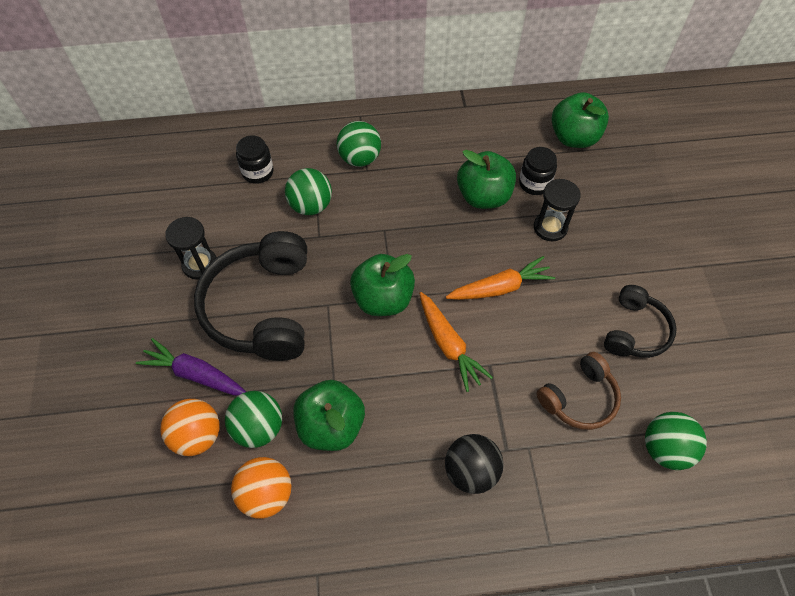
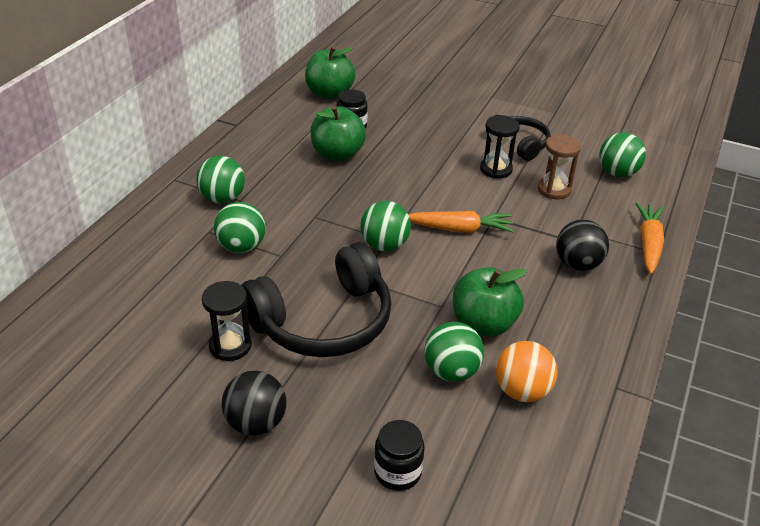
camera: 60 degrees left, 20 degrees down
purple carrot [136,338,246,396] -> none
orange ball [160,399,220,456] -> none
black headphones [194,231,307,361] -> black headphones turned 60 degrees counterclockwise [242,242,391,357]
black jar [236,135,274,184] -> black jar moved to [374,420,425,491]
green apple [350,254,415,316] -> green ball [360,201,411,251]
orange carrot [446,256,555,300] -> orange carrot moved to [635,203,664,274]
black hourglass [534,179,581,241] -> black hourglass moved to [480,115,520,179]
brown headphones [537,352,621,430] -> brown hourglass [538,135,581,199]
none -> black ball [222,371,286,436]

